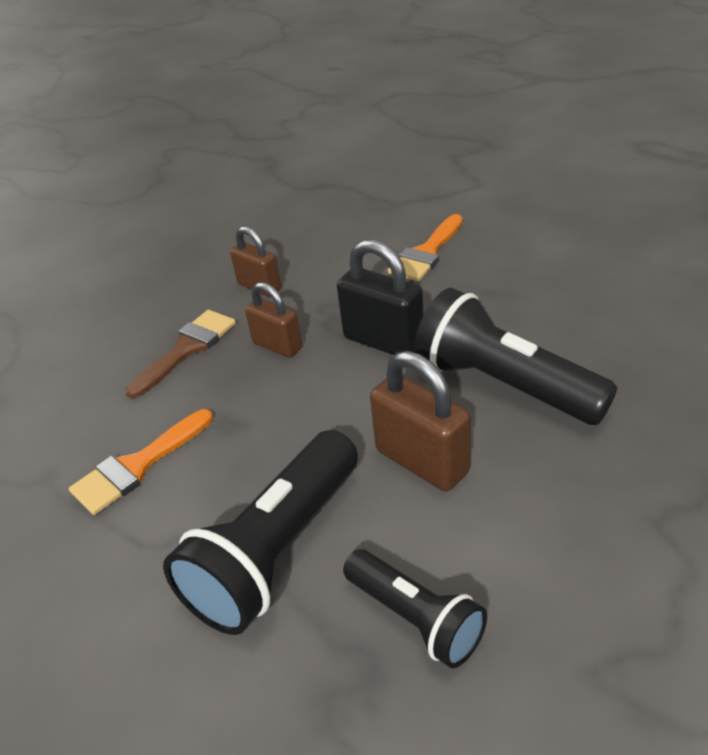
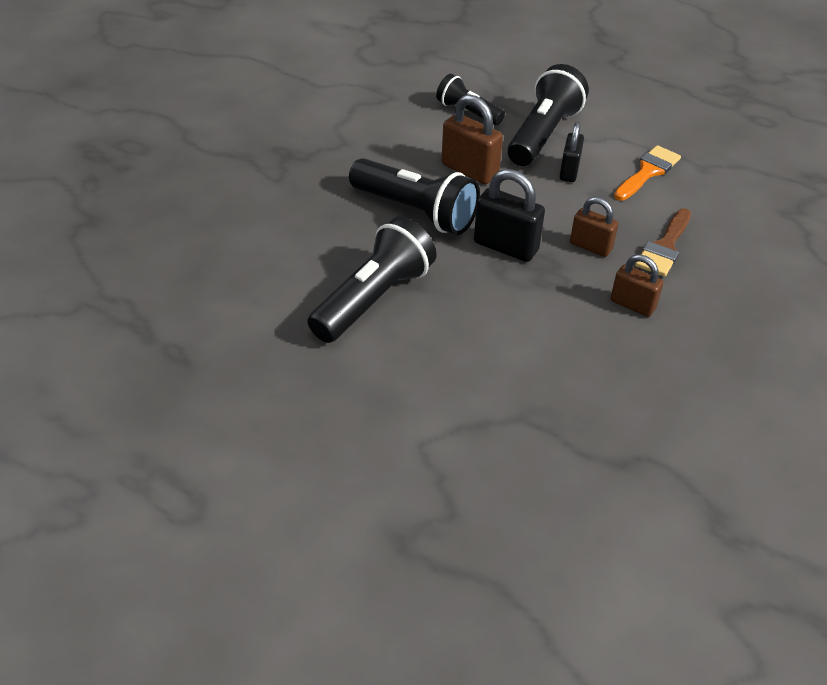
camera: 170 degrees right, 5 degrees up
orange brush [388,214,463,282] -> none
none -> black flashlight [307,216,437,343]
none -> black padlock [560,122,584,182]

